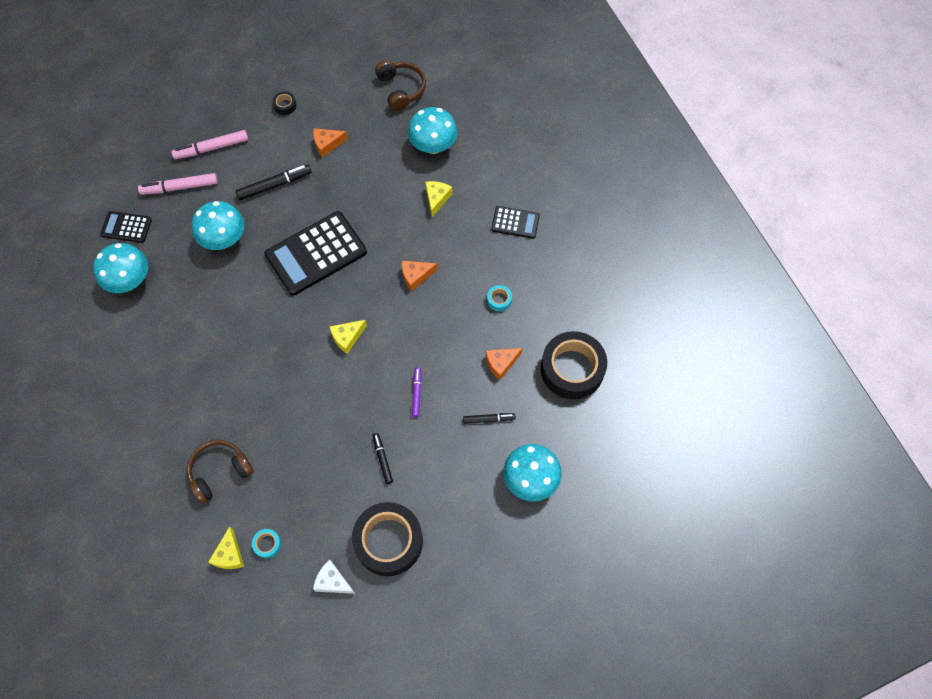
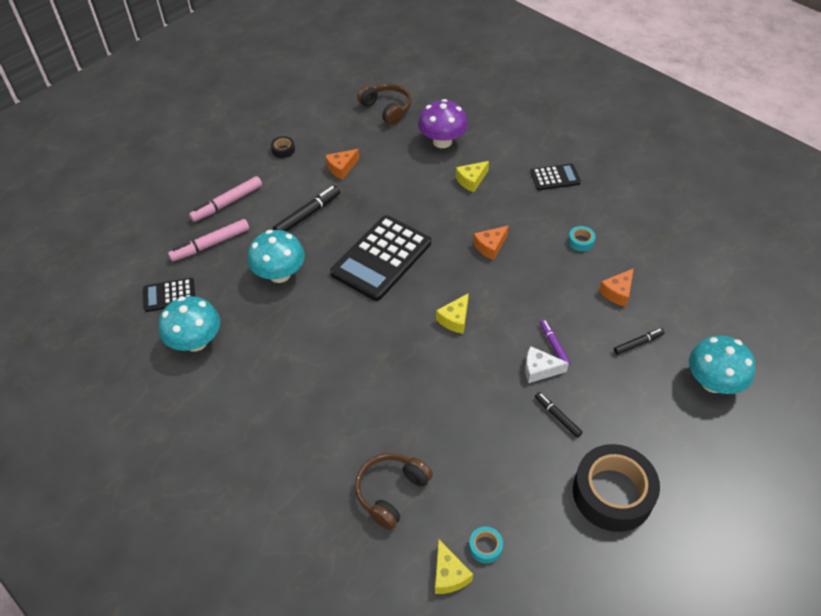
camera: 20 degrees left, 15 degrees down
white cheese [313,560,355,594] -> white cheese moved to [525,346,569,383]
turquoise mushroom [408,107,458,154] -> purple mushroom [418,99,468,148]
yellow cheese [425,181,452,217] -> yellow cheese turned 120 degrees counterclockwise [456,161,489,192]
black tape [541,331,607,400] -> none

